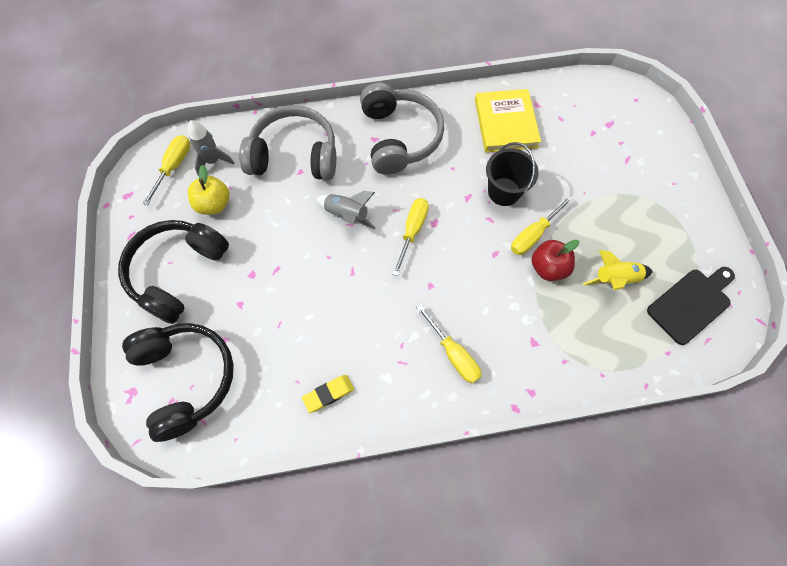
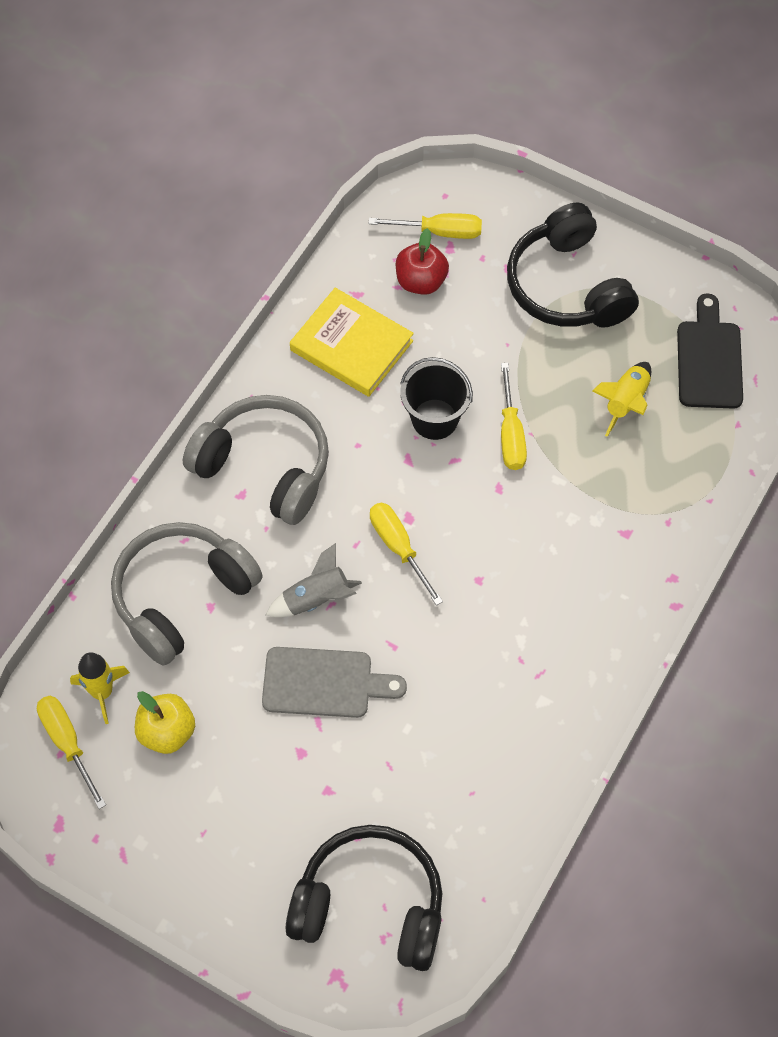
camera: 50 degrees left, 5 degrees down
black headphones [118,220,229,324] -> black headphones moved to [507,202,639,328]
grey rocket [188,120,234,176] -> yellow rocket [70,652,130,724]
yellow eraser [302,375,354,413] -> none
yellow screwdriver [416,304,481,384] -> yellow screwdriver moved to [369,213,482,239]
red apple [531,240,579,281] -> red apple moved to [396,228,449,295]
none -> grey cutting board [262,647,407,718]

